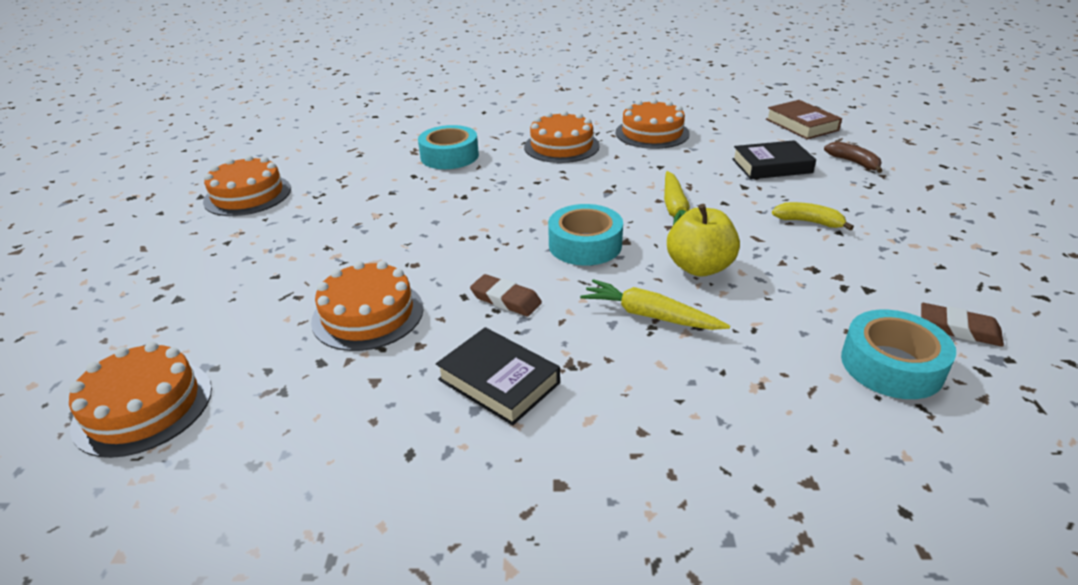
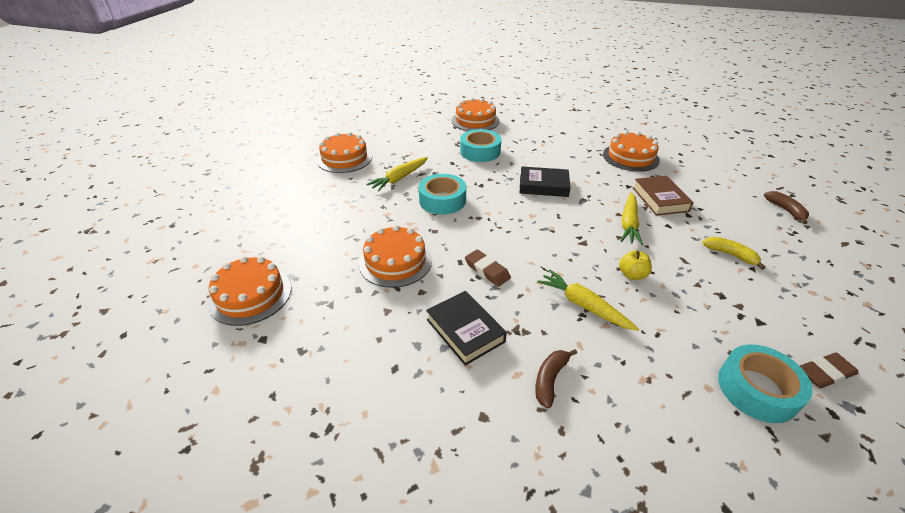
camera: 15 degrees right, 5 degrees up
orange cake [524,111,600,163] -> orange cake moved to [452,98,499,131]
turquoise tape [548,204,623,266] -> turquoise tape moved to [418,174,466,215]
yellow apple [667,204,740,277] -> yellow apple [619,250,652,280], size x0.59
black book [732,140,816,179] -> black book moved to [520,166,571,197]
brown book [766,100,842,139] -> brown book moved to [632,176,694,216]
brown eraser [921,303,1004,347] -> brown eraser turned 60 degrees counterclockwise [800,352,858,388]
none -> yellow carrot [366,157,428,192]
none -> brown banana [535,349,577,408]

